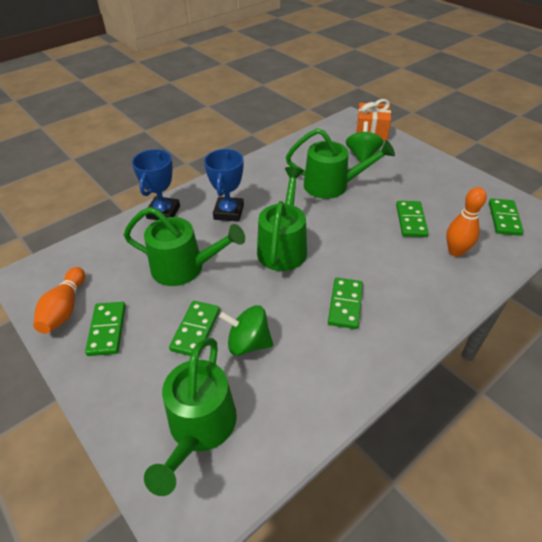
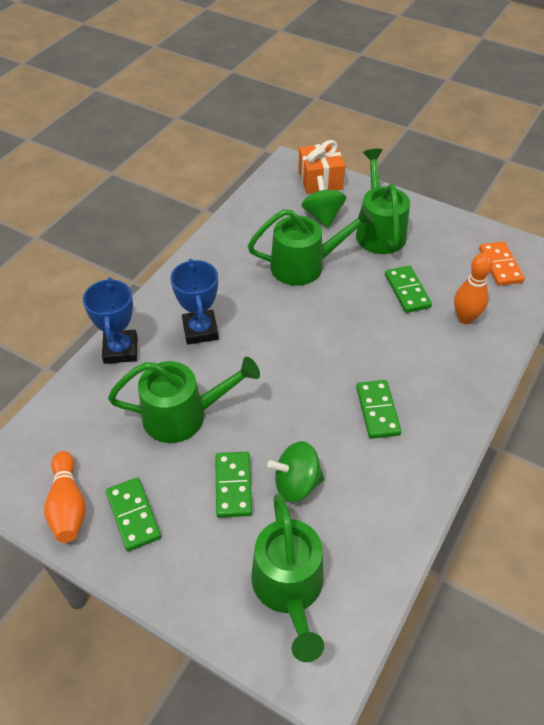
camera: 20 degrees left, 5 degrees up
green watering can [257,167,307,271] -> green watering can moved to [356,149,410,254]
green domino [489,198,524,236] -> orange domino [479,241,525,286]

